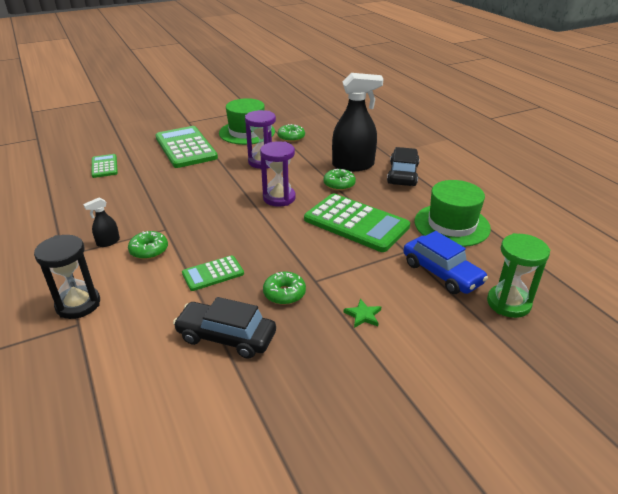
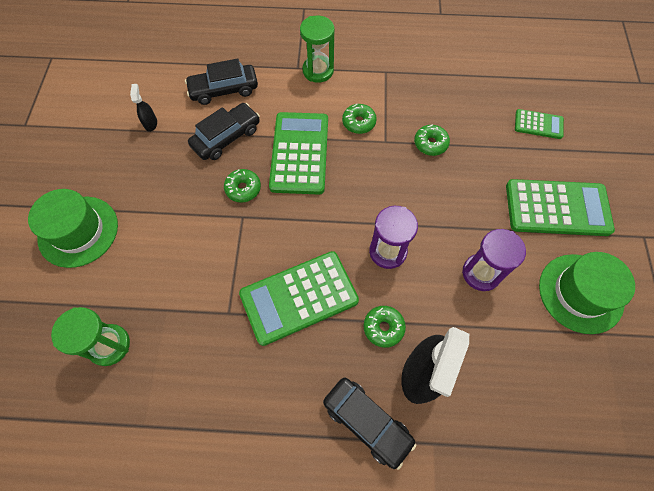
camera: 120 degrees right, 30 degrees up
black hourglass [34,235,100,319] -> green hourglass [300,16,335,83]
black spray bottle [83,198,120,247] -> black spray bottle moved to [130,84,157,132]
green calculator [182,255,244,291] -> green calculator [269,112,328,194], size x1.94
green donut [278,124,305,142] -> green donut moved to [414,124,450,156]
green star [344,299,381,328] -> none
blue car [403,231,488,294] -> none
green hat [414,180,491,247] -> green hat moved to [28,189,118,268]
none -> black car [185,59,258,105]

